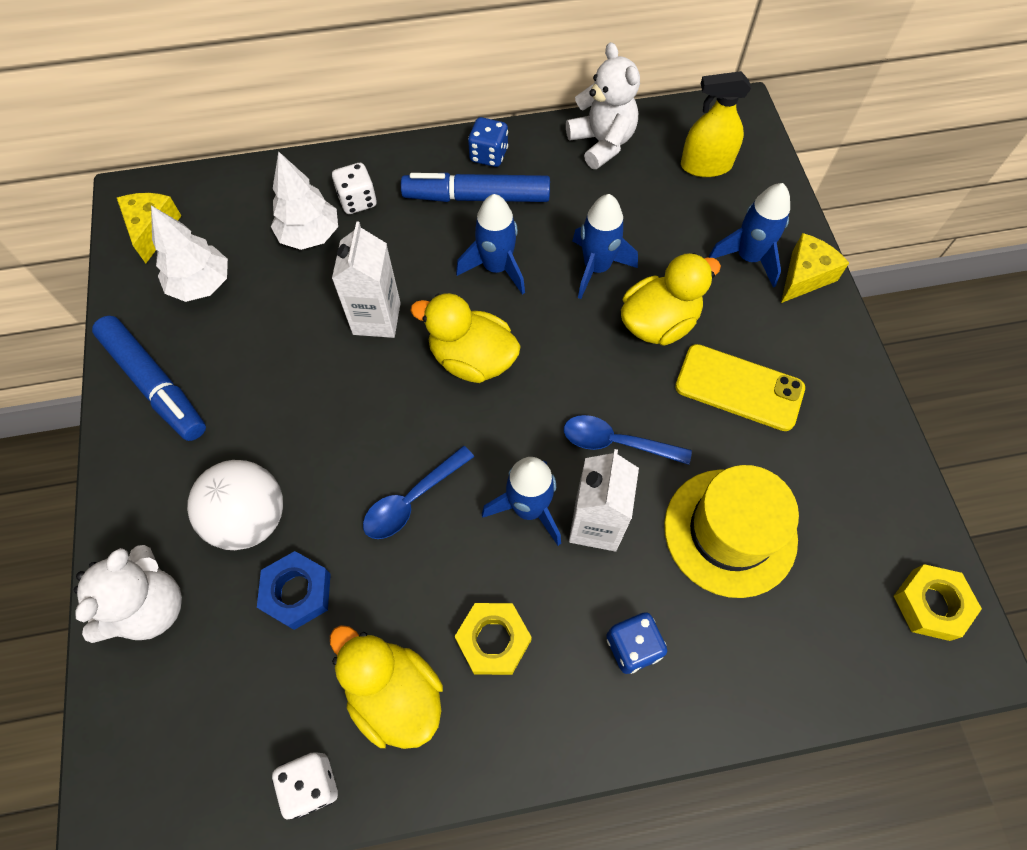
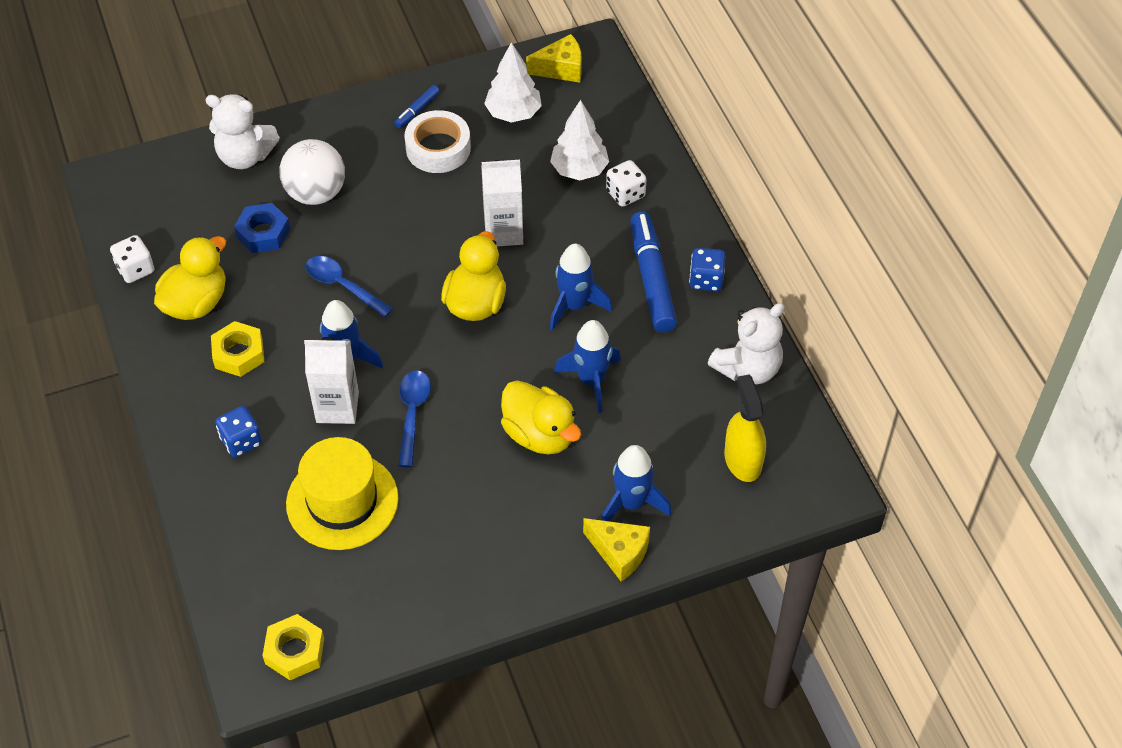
camera: 80 degrees right, 10 degrees down
blue marker [92,316,206,441] -> blue marker [394,85,440,128], size x0.47
yellow phone [675,344,805,431] -> none
none -> white tape [404,110,471,173]

